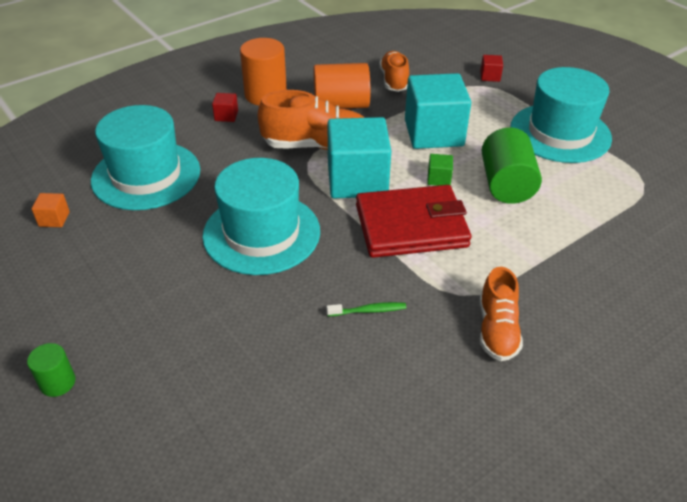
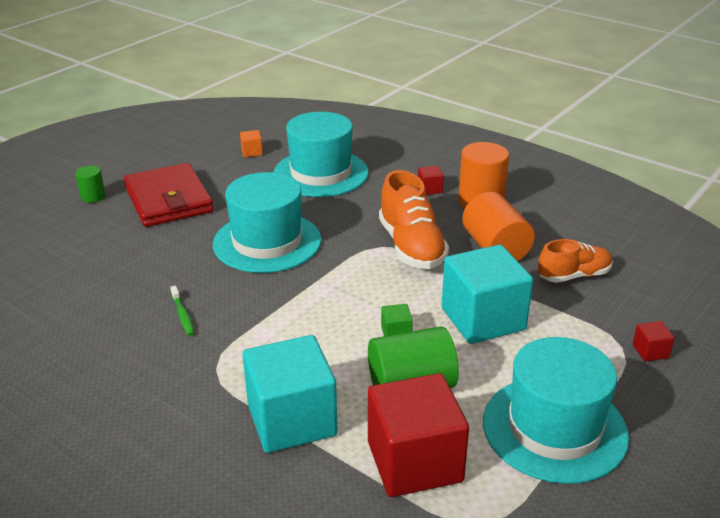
camera: 75 degrees right, 10 degrees down
turquoise cube [327,117,391,198] -> turquoise cube moved to [243,335,338,453]
red wallet [356,185,472,258] -> red wallet moved to [124,163,214,227]
orange shoe [480,267,523,361] -> none
none -> red cube [368,373,469,497]

